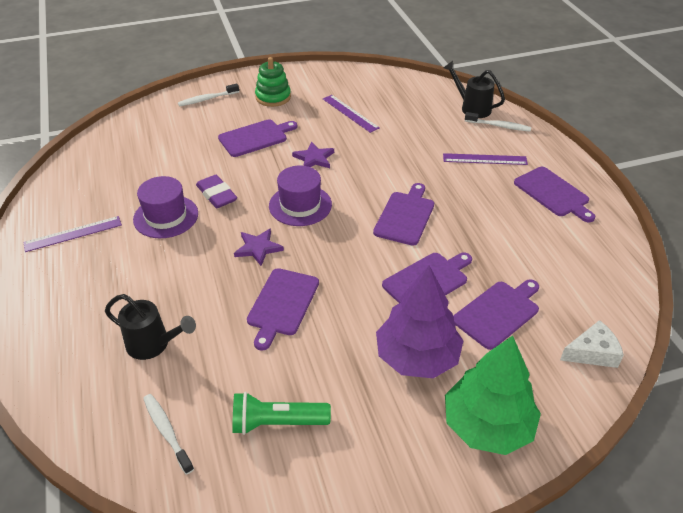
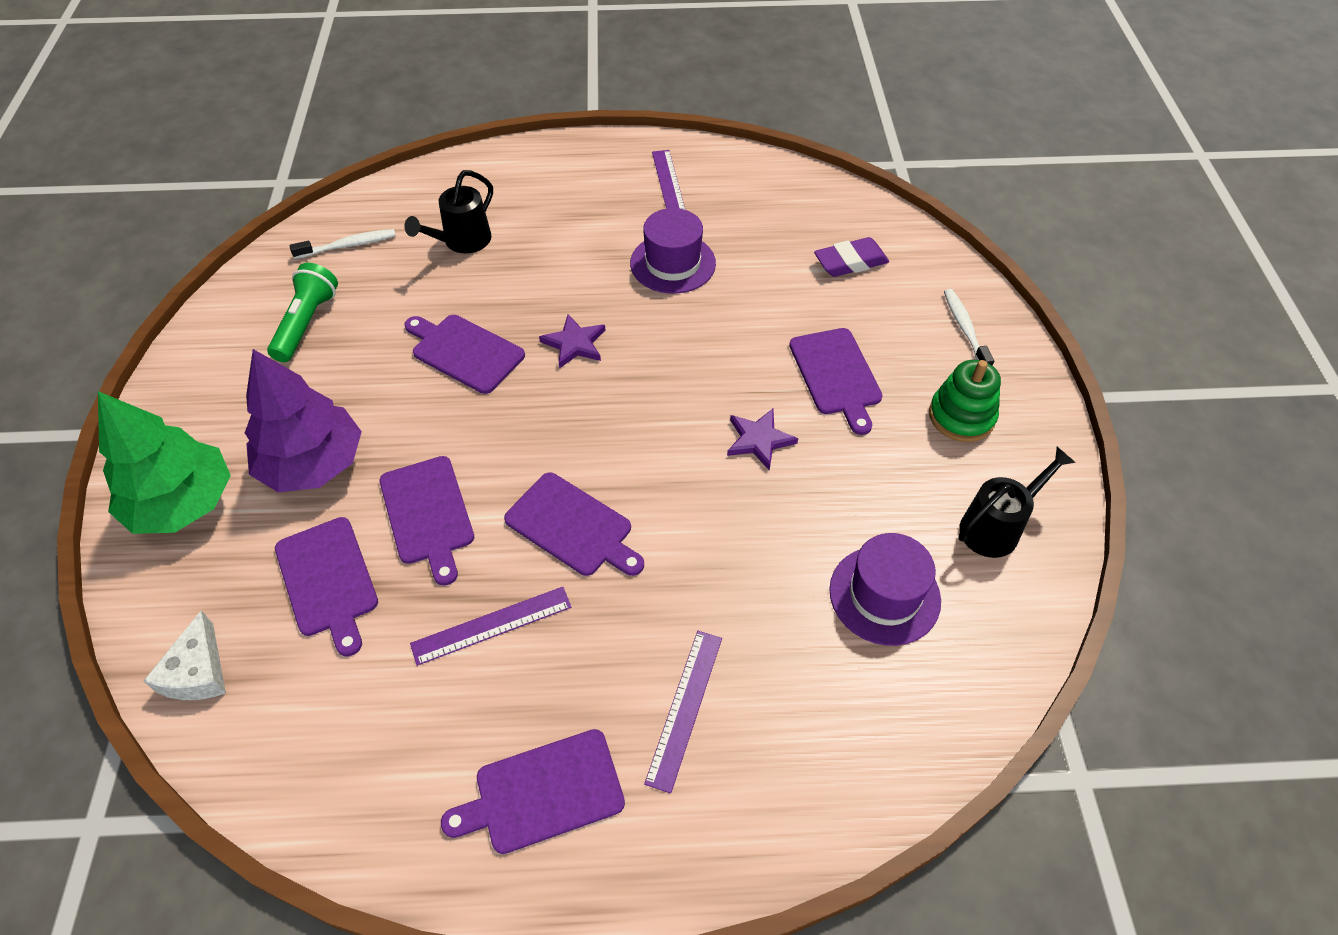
camera: 105 degrees right, 10 degrees up
purple eraser [196,175,237,208] -> purple eraser moved to [814,237,889,277]
purple hat [269,165,332,226] -> purple hat moved to [829,533,941,646]
purple ruler [323,95,380,133] -> purple ruler moved to [410,587,572,666]
black watering can [444,61,505,118] -> black watering can moved to [958,447,1076,558]
white toothbrush [465,112,531,132] -> none

